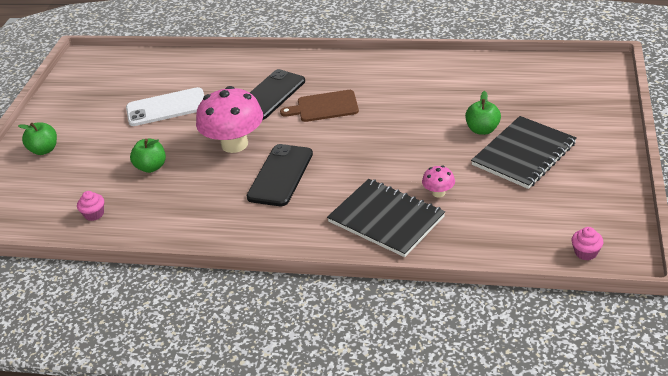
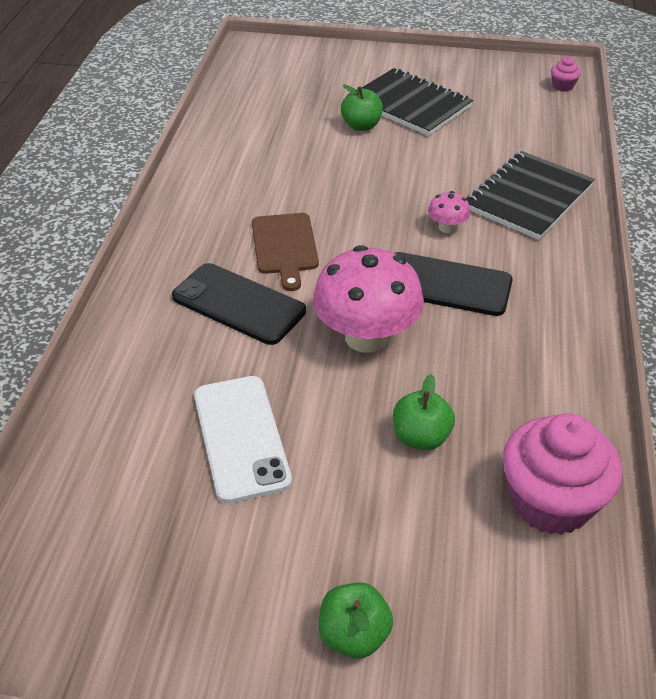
camera: 95 degrees left, 5 degrees up
pink cupcake [77,191,104,221] -> pink cupcake [503,413,622,535], size x2.33
pink mushroom [422,166,455,198] -> pink mushroom moved to [428,191,470,233]

